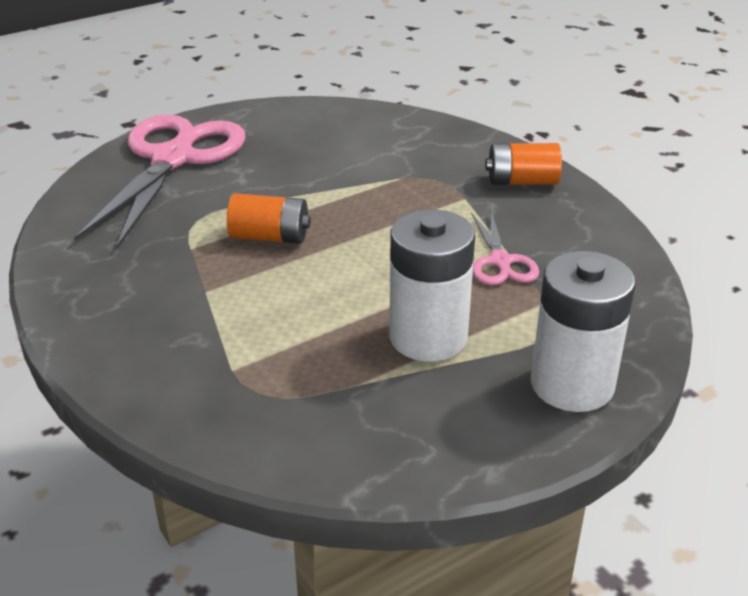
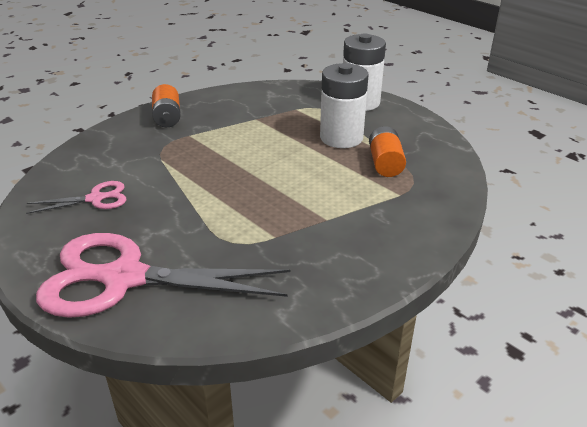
camera: 100 degrees left, 0 degrees up
orange battery [227,193,311,244] -> orange battery moved to [369,126,406,177]
pink scissors [471,211,539,285] -> pink scissors moved to [26,181,127,214]

